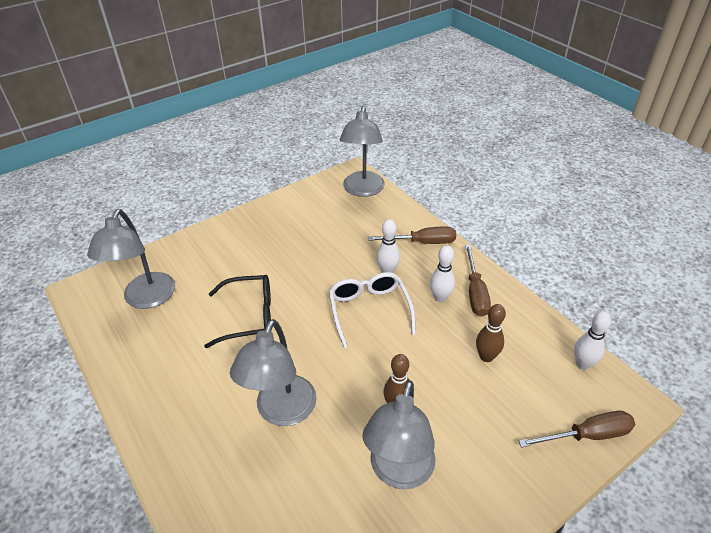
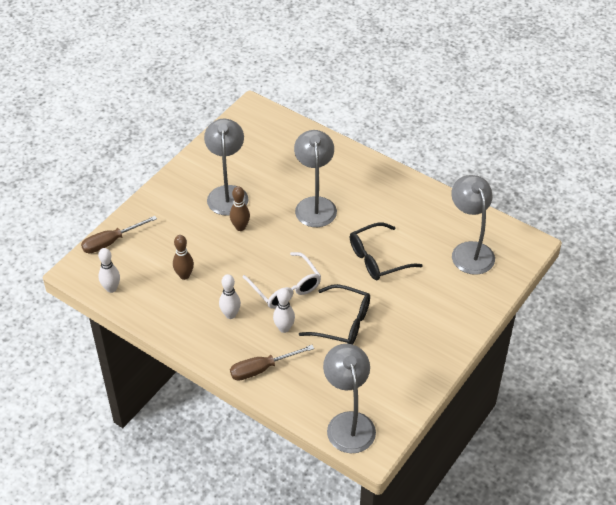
camera: 160 degrees right, 5 degrees up
brown screwdriver [465,245,491,317] -> none
none -> black glasses [299,284,370,344]

